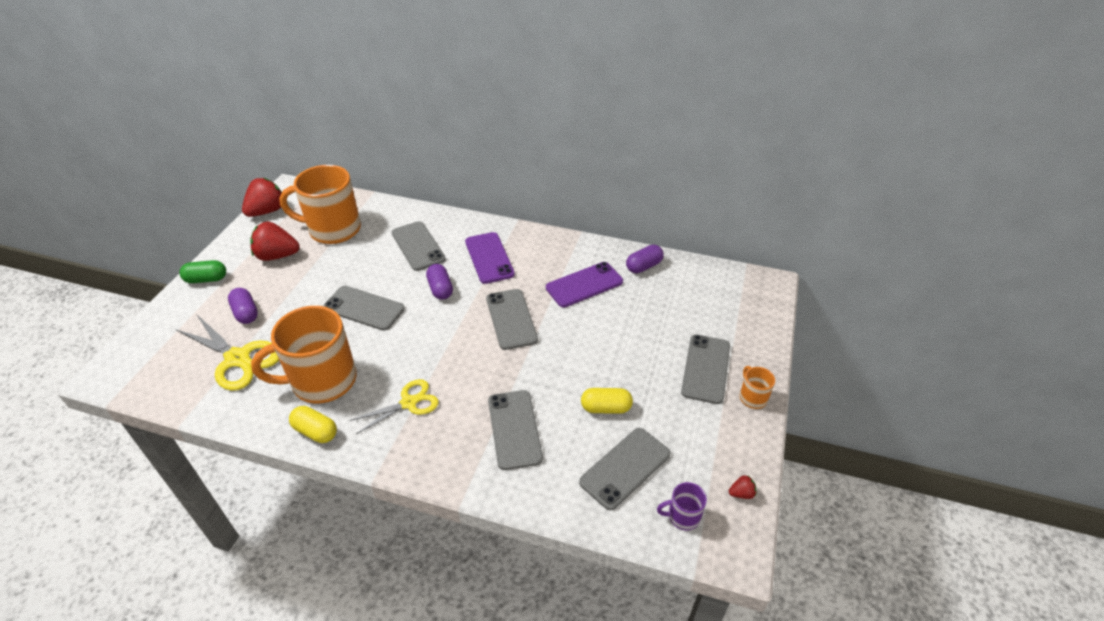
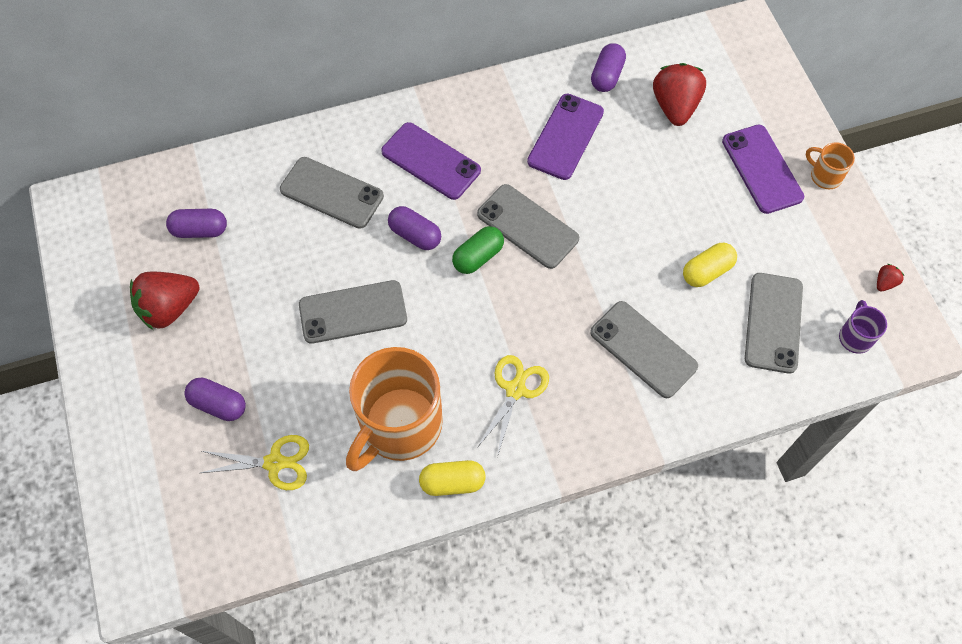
camera: 35 degrees left, 20 degrees up
yellow scissors [175,314,279,391] -> yellow scissors [201,435,309,490], size x0.65
green capsule [180,260,226,283] -> green capsule moved to [452,226,504,274]
red strawberry [242,178,282,217] -> red strawberry moved to [653,63,706,126]
orange mug [279,165,361,244] -> purple capsule [166,209,227,238]
purple mug [657,482,707,530] -> purple mug turned 135 degrees clockwise [839,300,887,354]
grey phone [681,335,730,404] -> purple phone [722,125,804,214]

